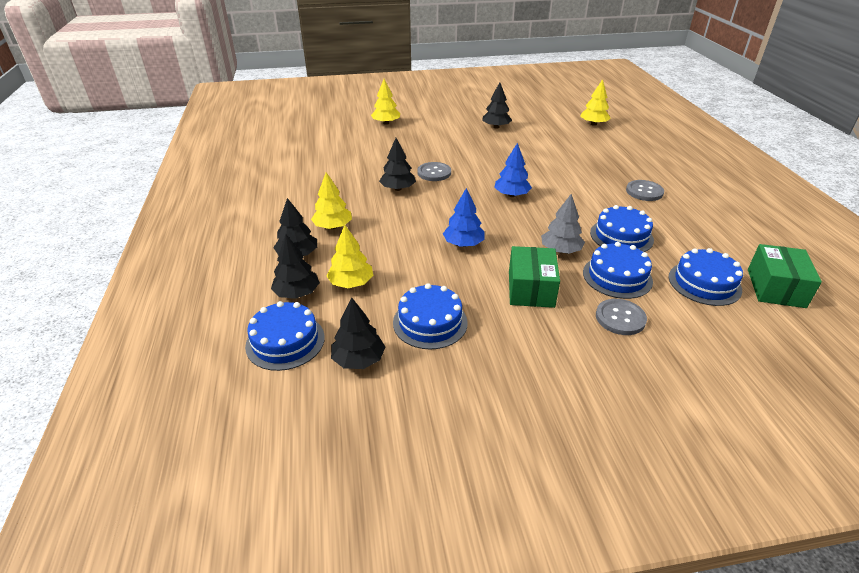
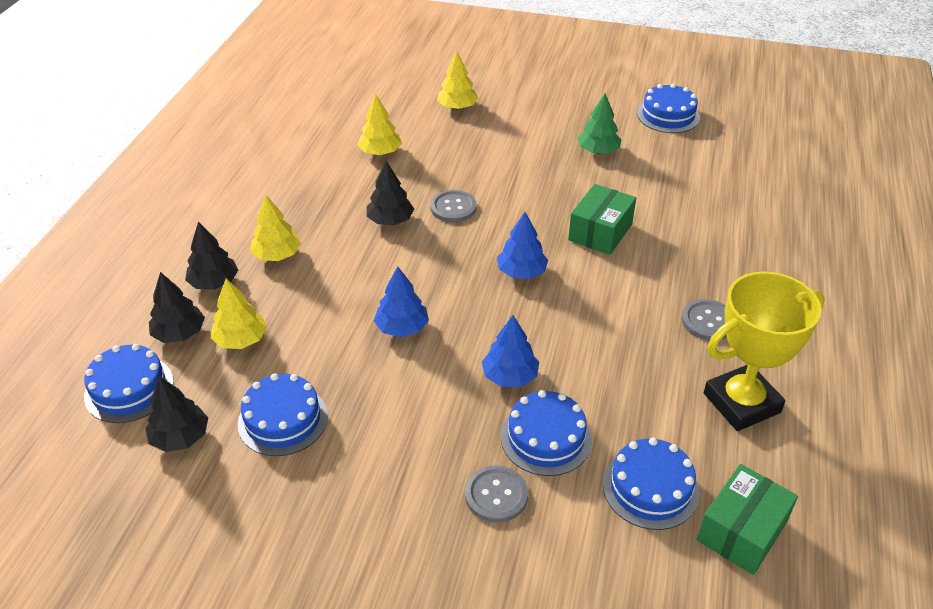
camera: 25 degrees right, 5 degrees up
black tree [482,82,512,129] -> green tree [577,93,622,154]
green box [509,246,560,308] -> green box moved to [568,184,636,255]
grey tree [541,194,585,254] -> blue tree [482,315,539,387]
yellow tree [580,79,611,126] -> yellow tree moved to [357,95,402,155]
blue cake [590,205,654,252] -> blue cake moved to [637,83,700,133]
none -> yellow trophy [704,271,825,431]

